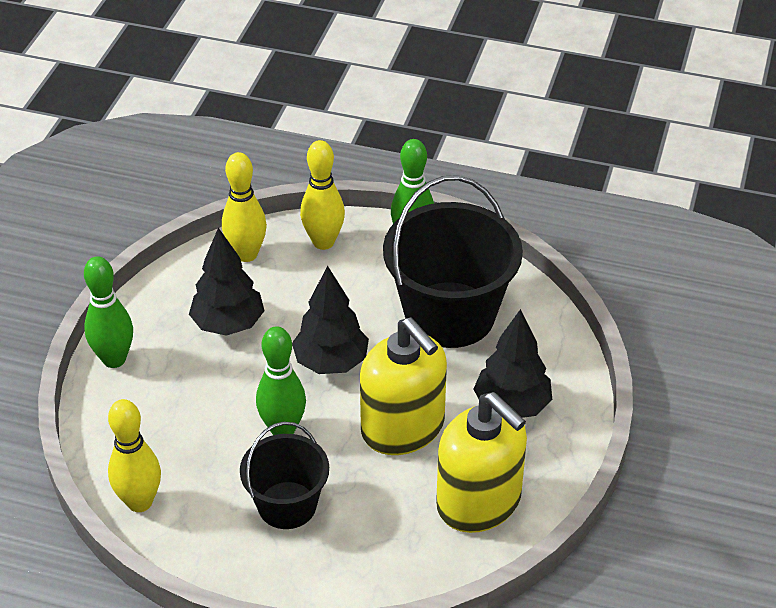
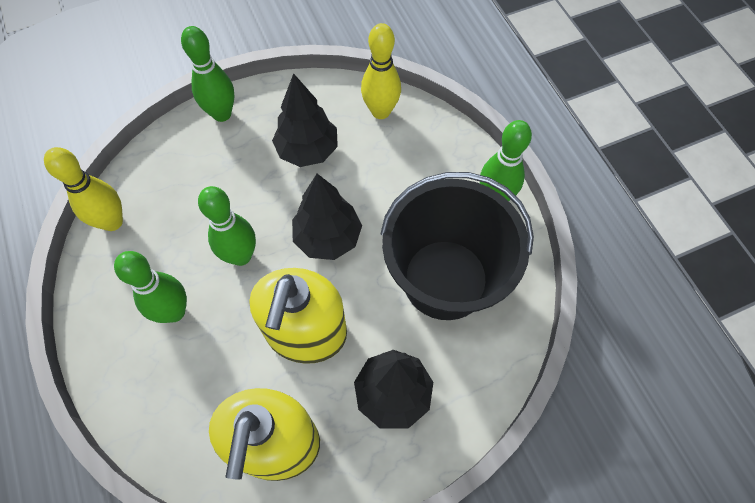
camera: 50 degrees right, 20 degrees up
black bucket [240,422,329,529] -> green bowling pin [114,251,187,323]
yellow bowling pin [300,140,345,250] -> none

